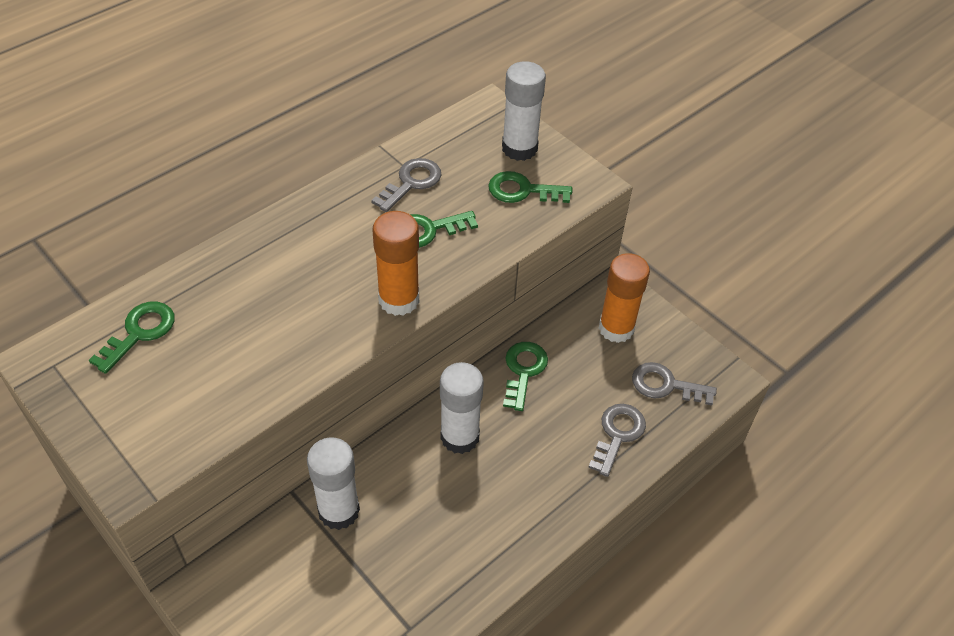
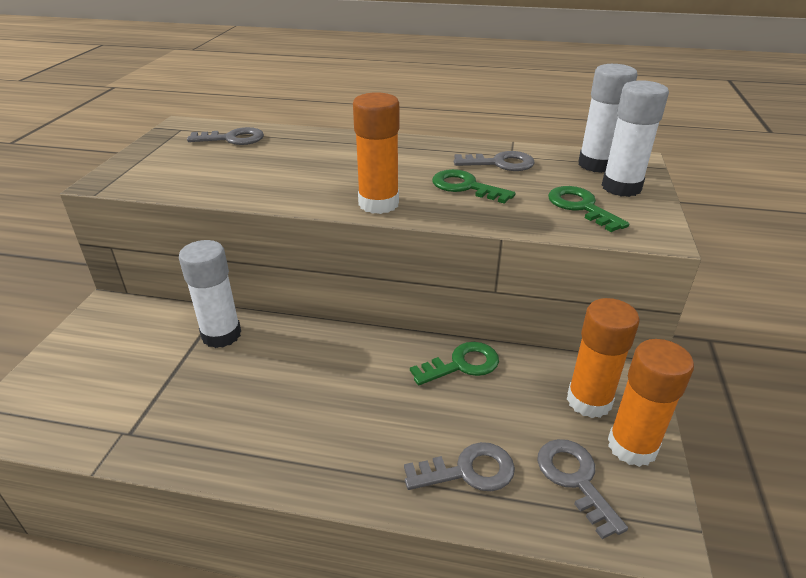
camera: 55 degrees right, 15 degrees down
green key [89,302,175,374] -> grey key [187,127,264,145]
white glue stick [440,362,484,454] -> white glue stick moved to [578,64,638,173]
none -> orange glue stick [608,339,694,467]

